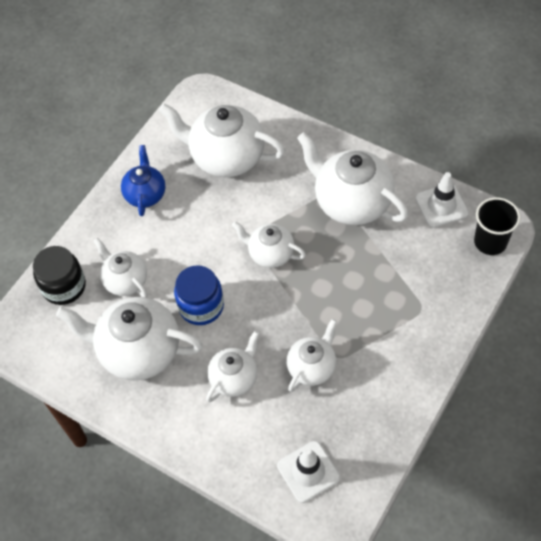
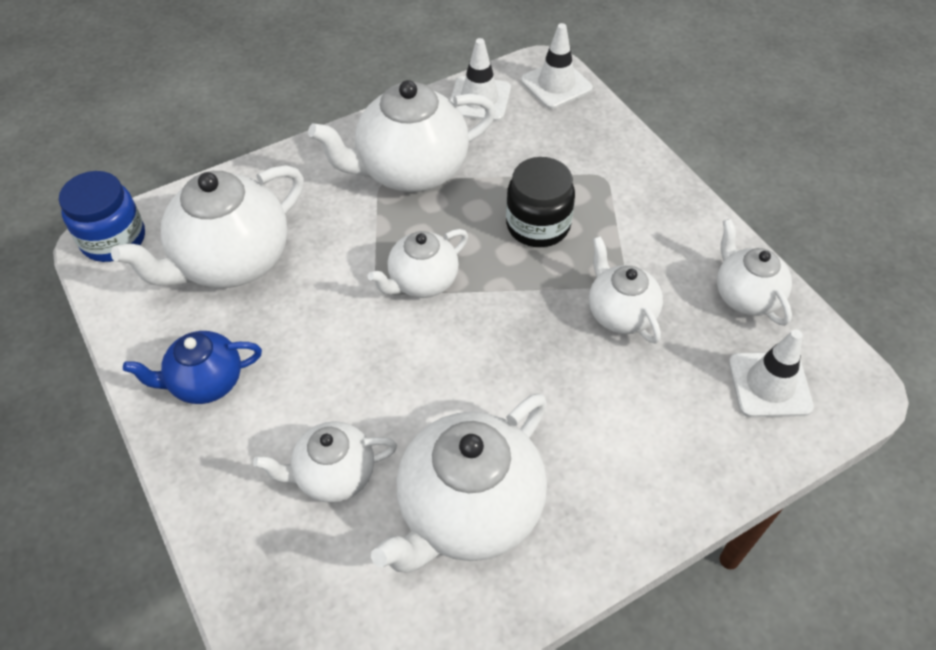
camera: 65 degrees left, 5 degrees down
black jar [33,246,86,305] -> black jar moved to [506,157,575,247]
blue teapot [121,145,166,216] -> blue teapot turned 45 degrees counterclockwise [123,331,262,404]
blue jar [174,265,224,325] -> blue jar moved to [59,171,145,262]
white teapot [206,331,260,402] -> white teapot moved to [717,219,792,326]
black cup [474,197,521,255] -> white traffic cone [521,23,593,109]

